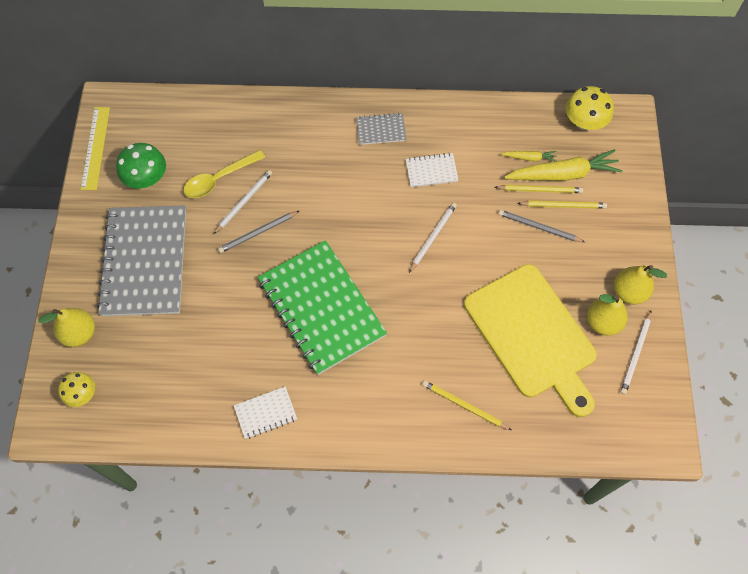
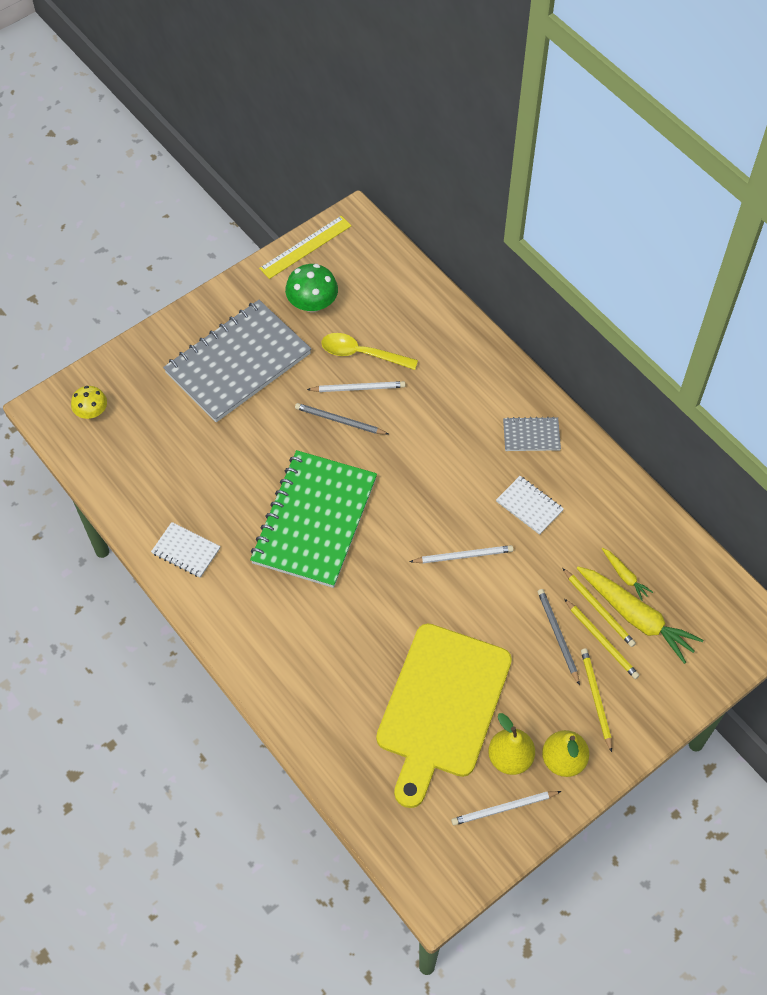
camera: 50 degrees right, 5 degrees down
yellow pear [39,308,95,347] -> none
grey notebook [356,113,406,145] -> grey notebook turned 45 degrees counterclockwise [503,417,561,451]
yellow pencil [422,381,511,430] -> yellow pencil moved to [581,648,612,752]
yellow mushroom [566,86,614,130] -> none

